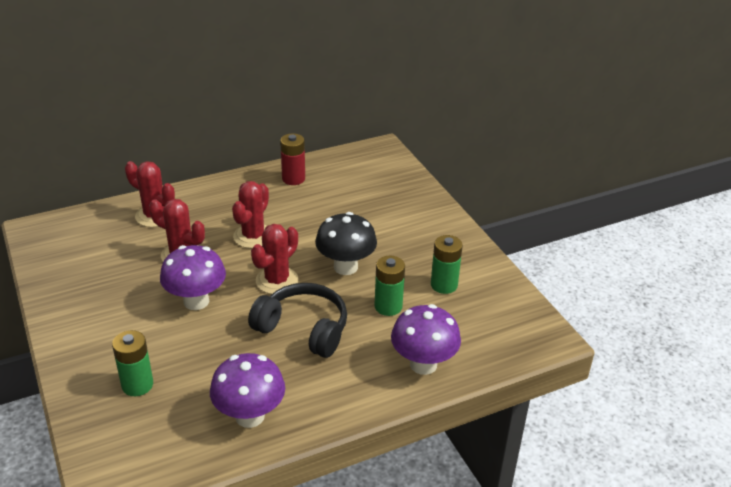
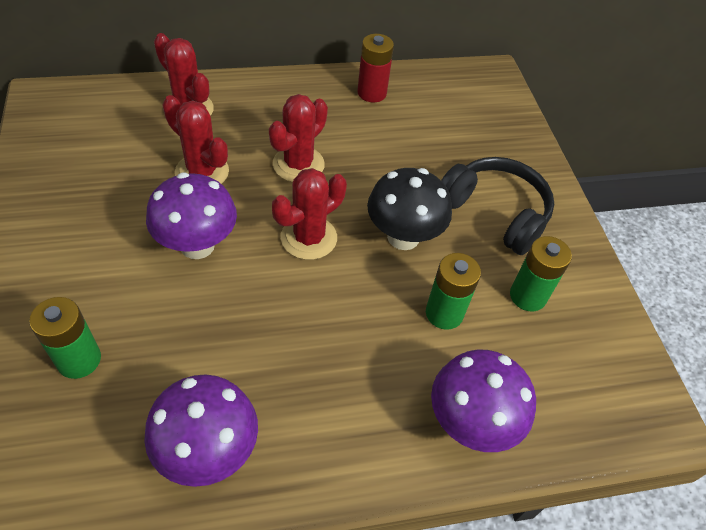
camera: 10 degrees right, 15 degrees up
black headphones [248,283,347,358] -> black headphones moved to [441,157,554,255]

